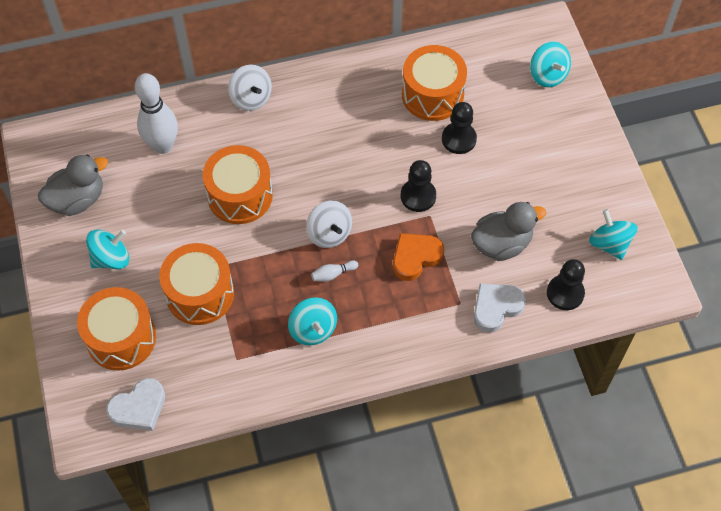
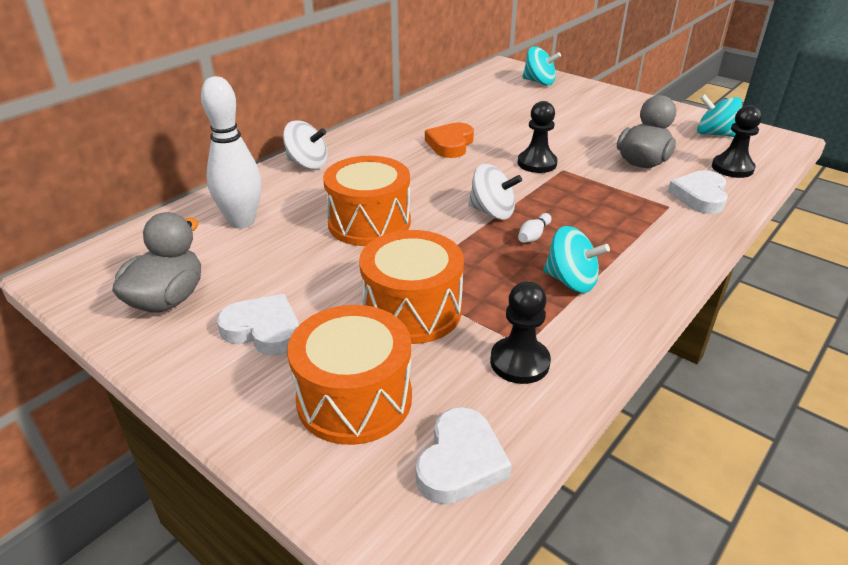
camera: 35 degrees left, 25 degrees down
turquoise spinning top [86,229,129,269] -> white heart [217,294,299,356]
orange heart [393,233,444,281] -> orange heart moved to [425,122,474,158]
orange drum [402,45,467,121] -> none
black pawn [442,102,477,154] -> black pawn moved to [490,281,551,384]

